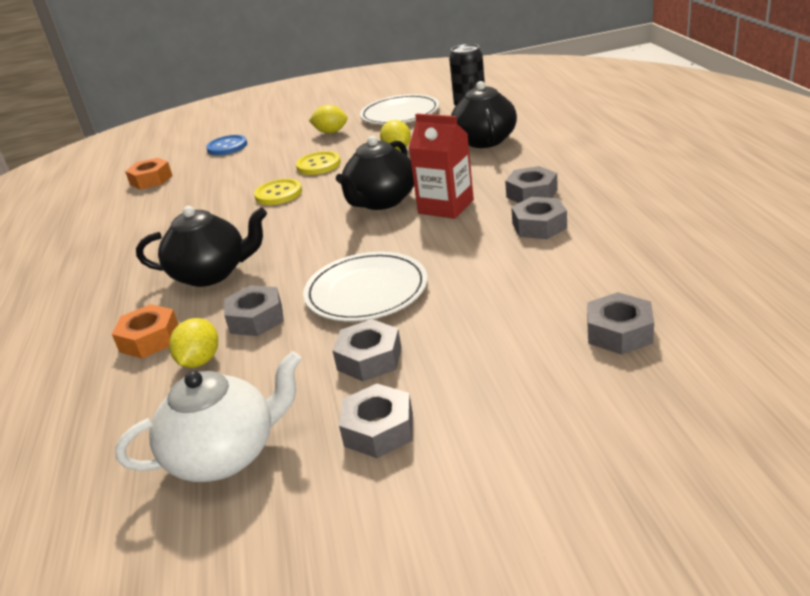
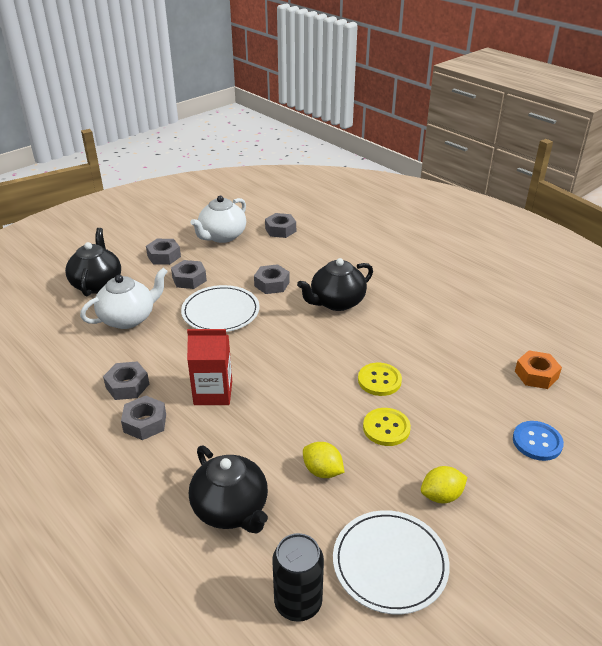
camera: 145 degrees right, 5 degrees up
orange nut [112,304,179,358] -> none
yellow lemon [169,318,218,368] -> none
black teapot [336,136,414,210] -> black teapot moved to [65,228,121,296]
grey nut [587,292,654,355] -> grey nut moved to [265,213,296,238]
none -> white teapot [80,268,168,329]

